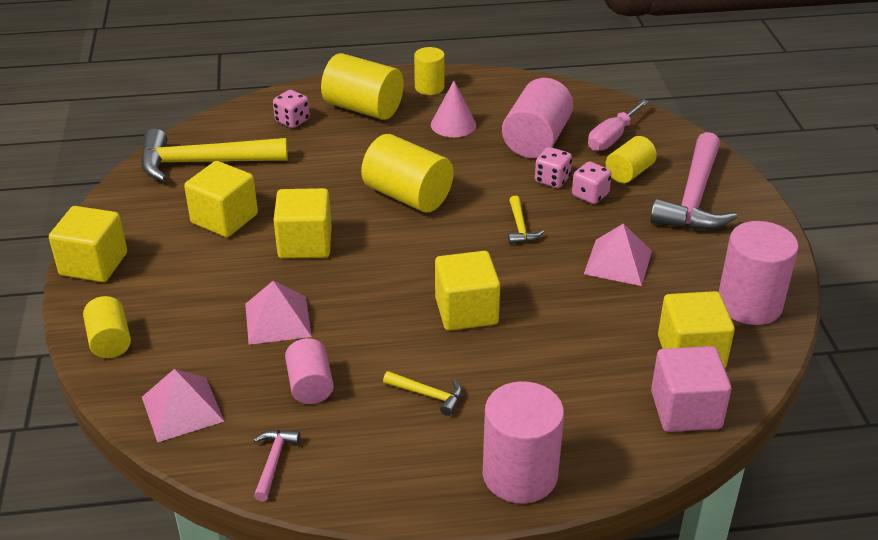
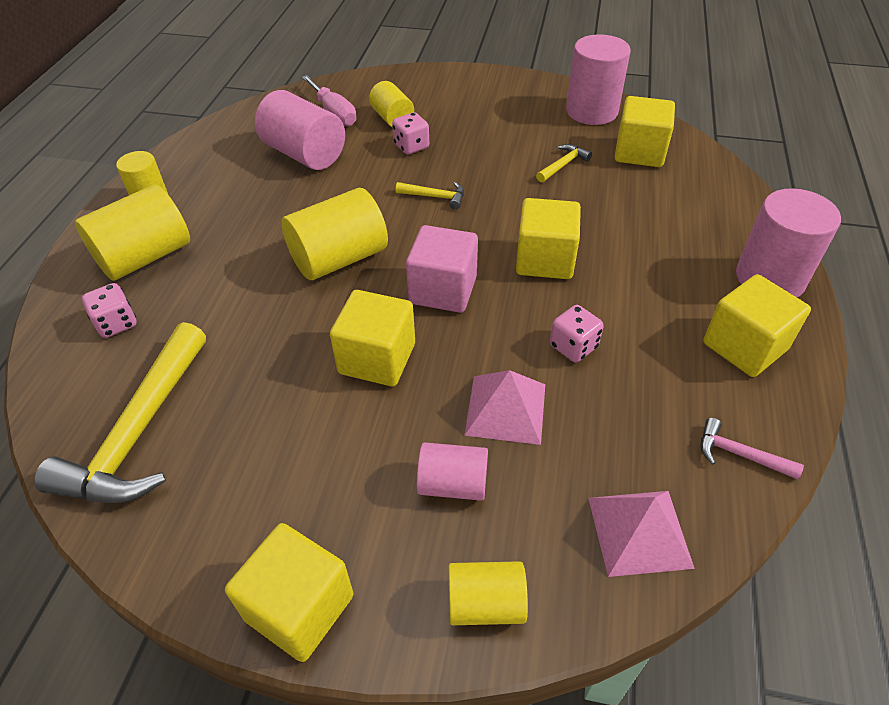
camera: 70 degrees left, 10 degrees up
yellow cube [184,161,258,237] -> yellow cube moved to [703,274,811,377]
pink cylinder [285,338,334,404] -> pink cylinder moved to [417,442,488,501]
yellow hammer [383,371,462,416] -> yellow hammer moved to [536,144,592,183]
pink cone [431,81,476,137] -> none
pink dice [535,147,572,188] -> pink dice moved to [550,305,603,362]
pink pyramid [584,224,652,286] -> none
pink hammer [650,132,737,230] -> none
pink cube [651,346,732,432] -> pink cube moved to [406,225,478,313]

